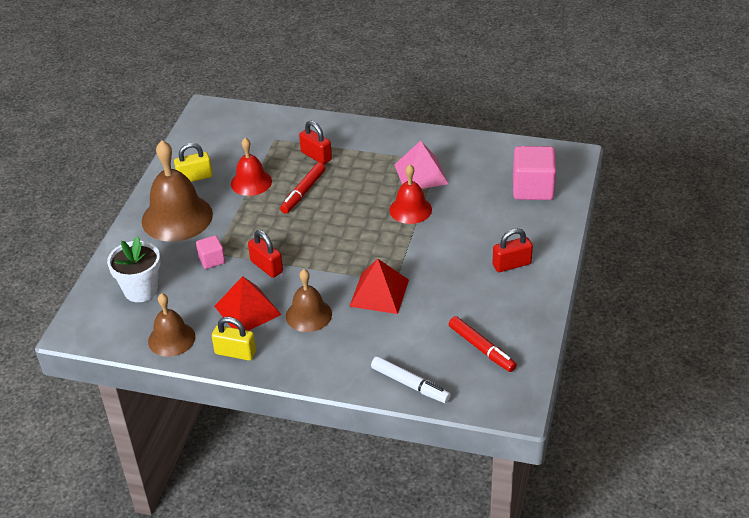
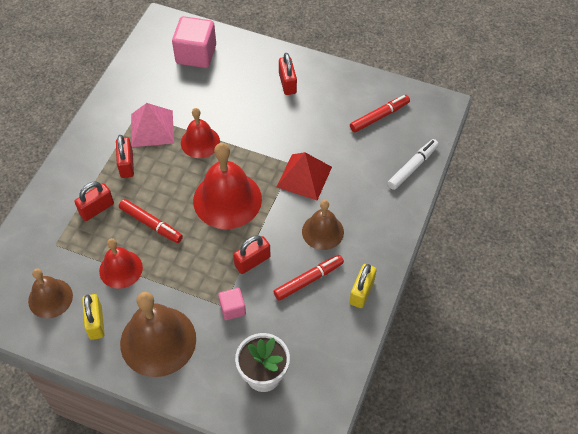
camera: 85 degrees left, 15 degrees up
brown bell [148,293,195,357] -> brown bell moved to [28,268,73,318]
red pyramid [214,276,282,331] -> red marker [273,255,344,301]
none -> red padlock [116,135,134,178]
none -> red bell [193,143,262,229]

